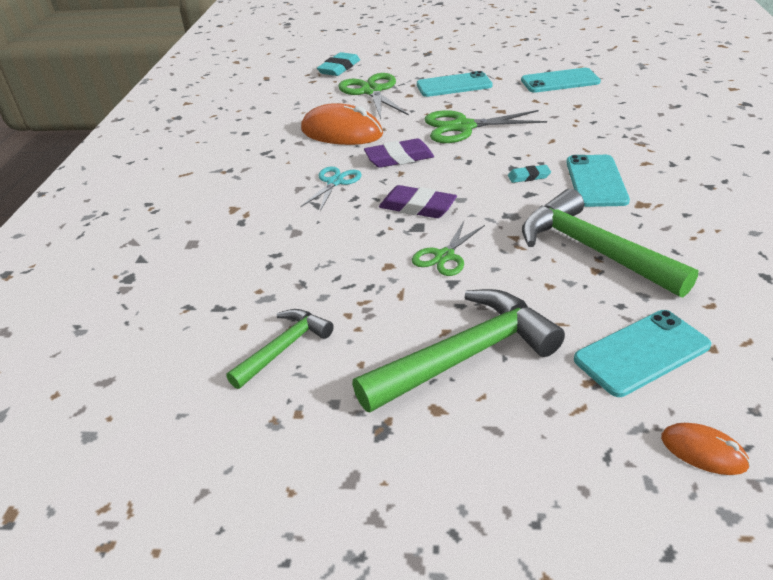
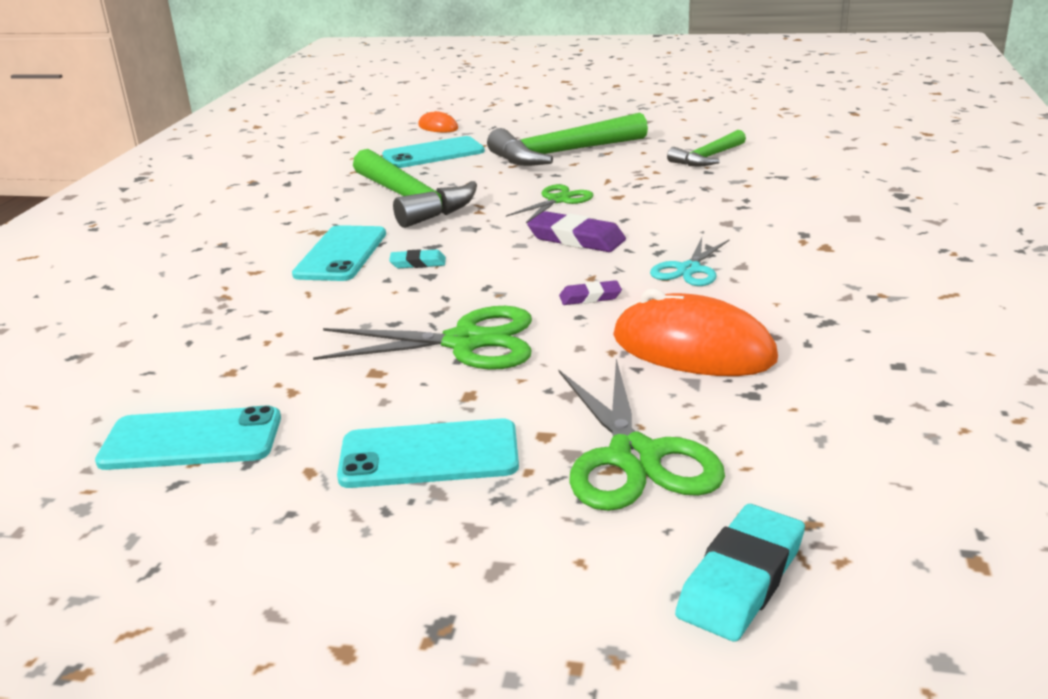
camera: 175 degrees left, 10 degrees down
purple eraser [364,138,434,168] -> purple eraser [559,280,622,305], size x0.56

